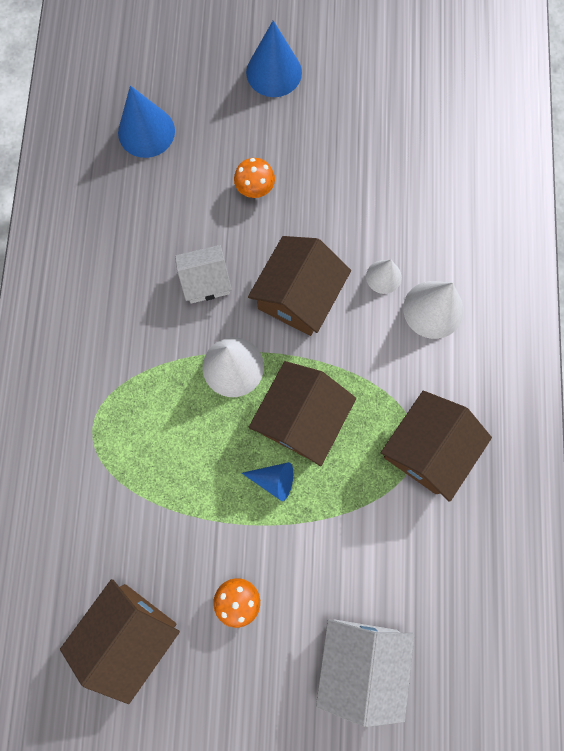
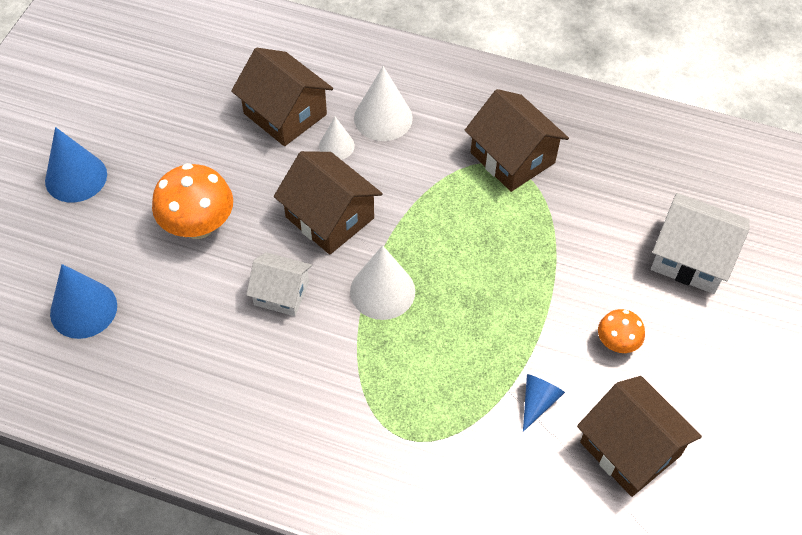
camera: 75 degrees left, 20 degrees down
white house [175,245,232,304] -> white house turned 75 degrees counterclockwise [246,252,312,316]
orange mushroom [234,158,275,198] -> orange mushroom [152,163,233,239], size x1.81
blue cone [242,462,293,501] -> blue cone moved to [523,374,565,432]
brown house [249,361,356,466] -> brown house moved to [231,48,333,146]

